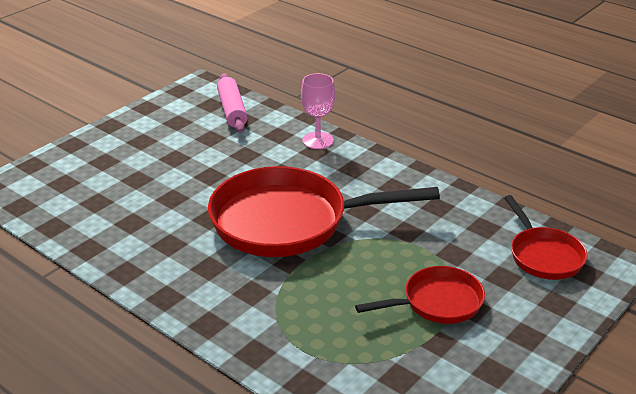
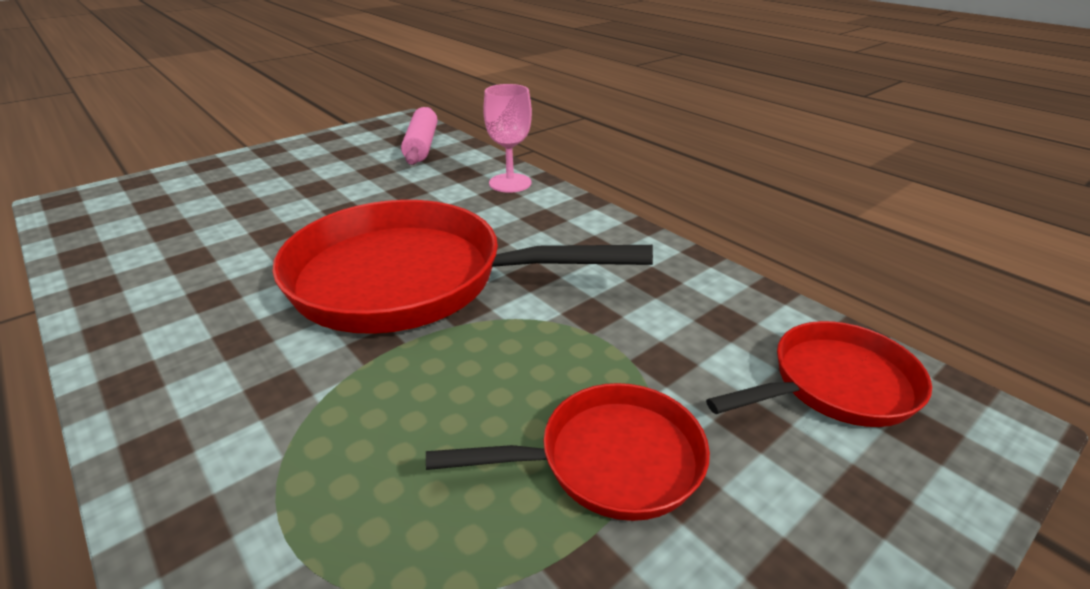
camera: 10 degrees right, 0 degrees up
red pan [505,195,587,280] -> red pan turned 105 degrees counterclockwise [706,321,932,427]

